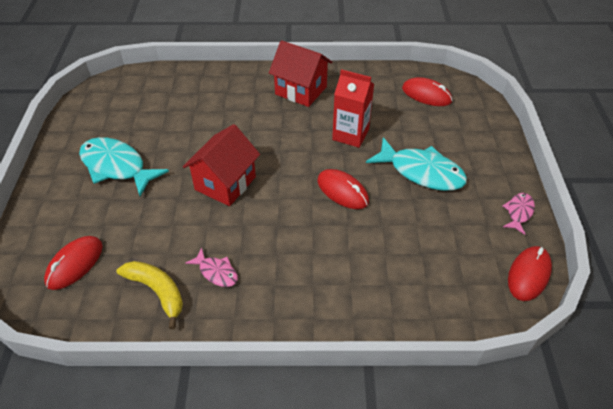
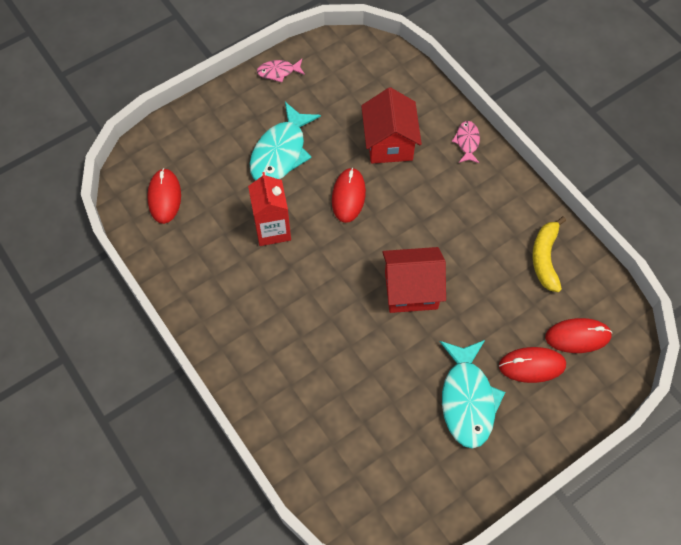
camera: 125 degrees left, 15 degrees up
pink fish [185,248,238,287] -> pink fish moved to [452,121,480,163]
red house [269,40,332,107] -> red house moved to [361,87,422,163]
turquoise fish [366,137,467,191] -> turquoise fish turned 150 degrees counterclockwise [250,102,321,180]
red mouse [508,246,552,301] -> red mouse moved to [499,347,566,383]

